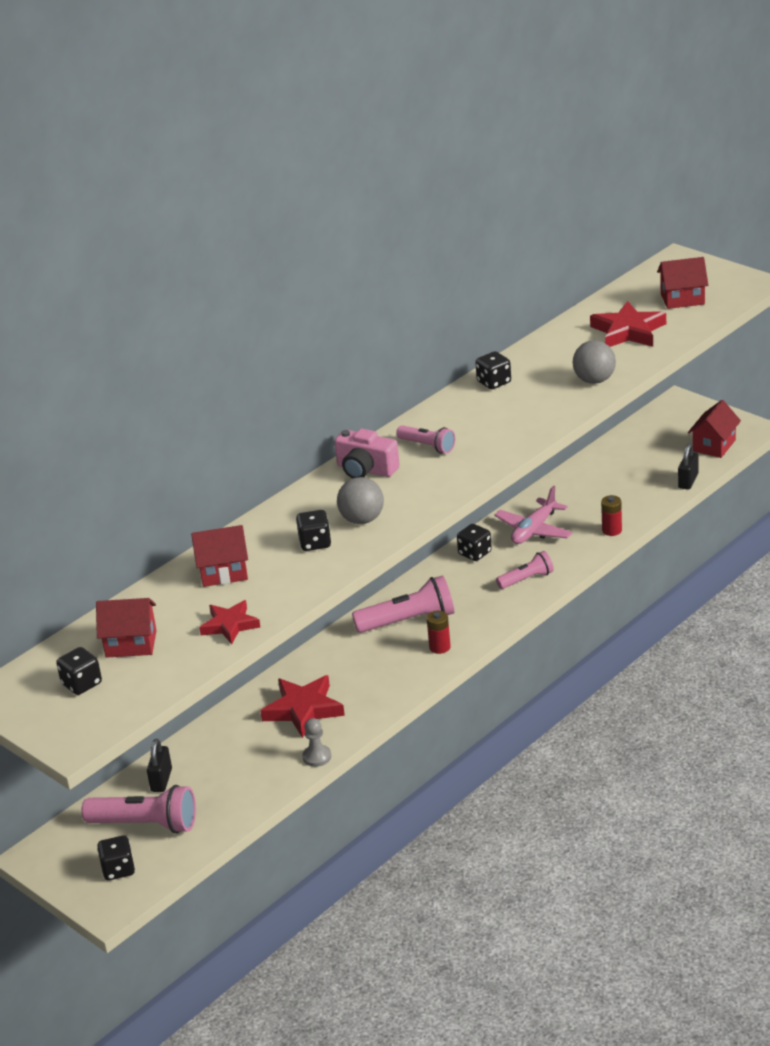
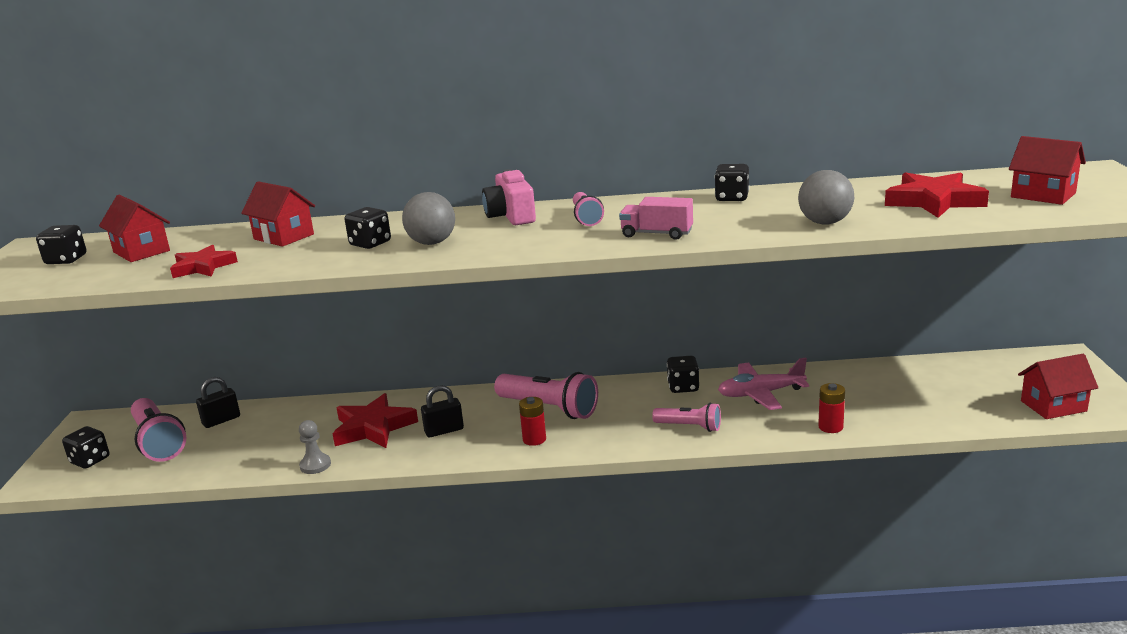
camera: 45 degrees right, 10 degrees down
black padlock [678,444,698,490] -> black padlock moved to [421,385,464,437]
none -> pink truck [619,197,693,240]

